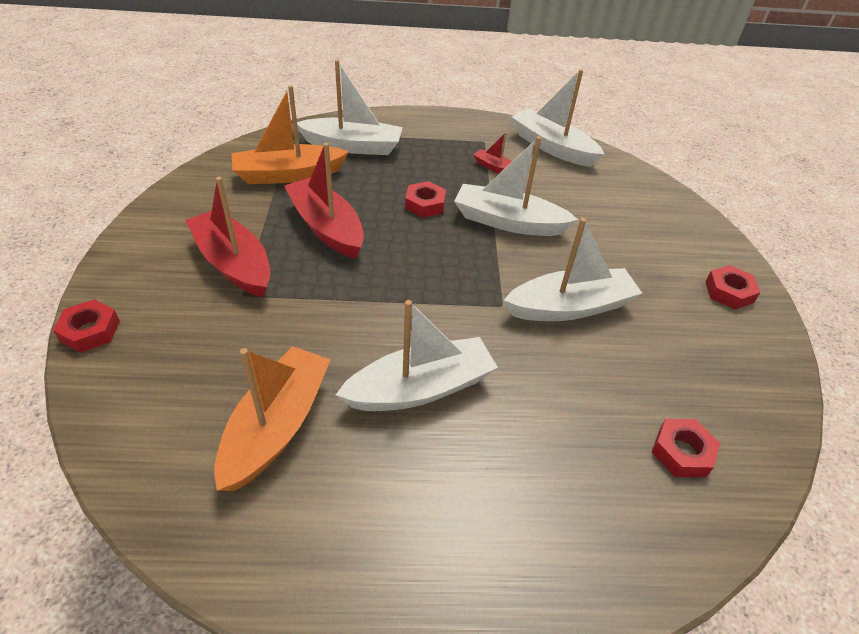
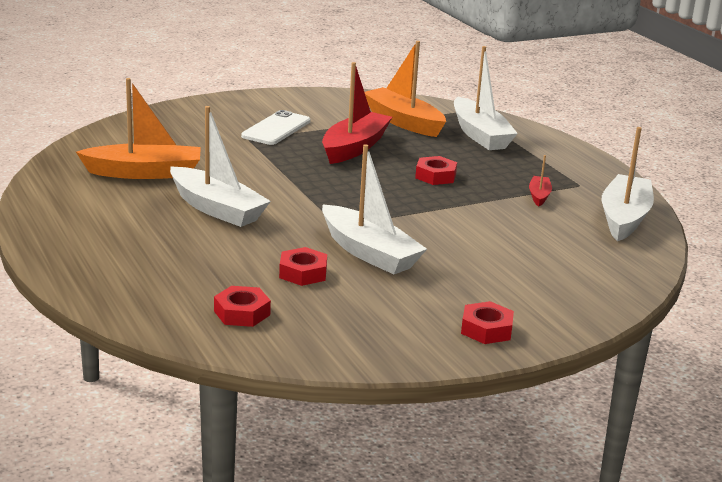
camera: 65 degrees right, 20 degrees down
red nut [53,300,120,353] -> red nut moved to [279,247,327,286]
red boat [185,177,270,298] -> white phone [241,110,311,145]
white boat [454,136,578,236] -> none

